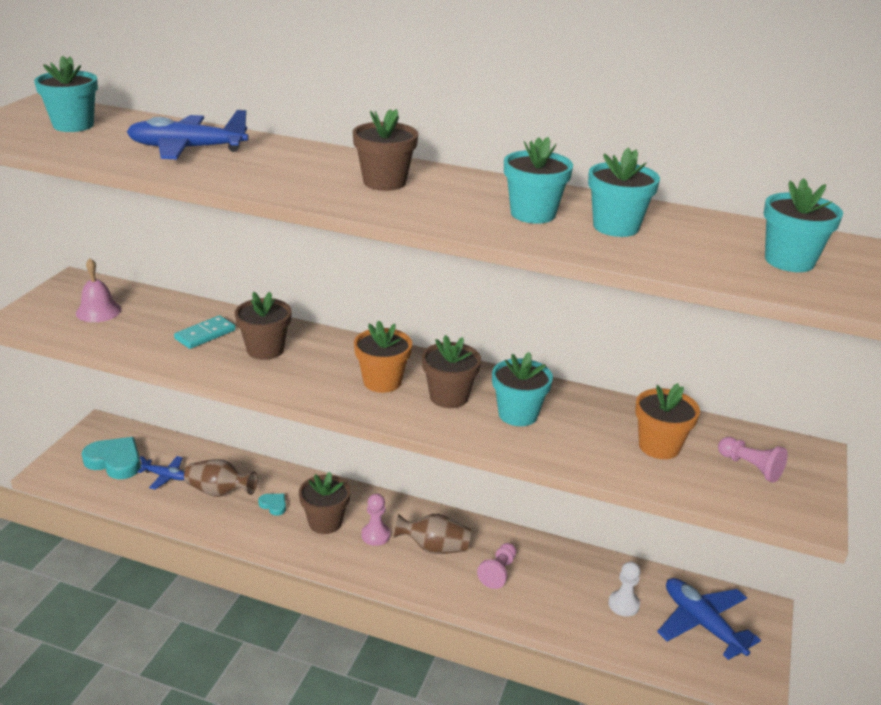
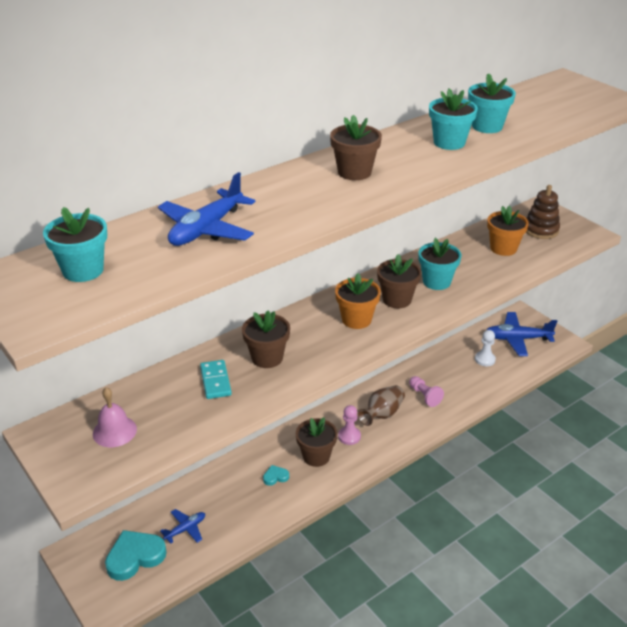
camera: 55 degrees left, 5 degrees up
brown vase [184,459,258,497] -> none
pink pawn [718,437,788,483] -> brown stacking toy [526,185,560,239]
turquoise flower pot [764,178,843,272] -> none

